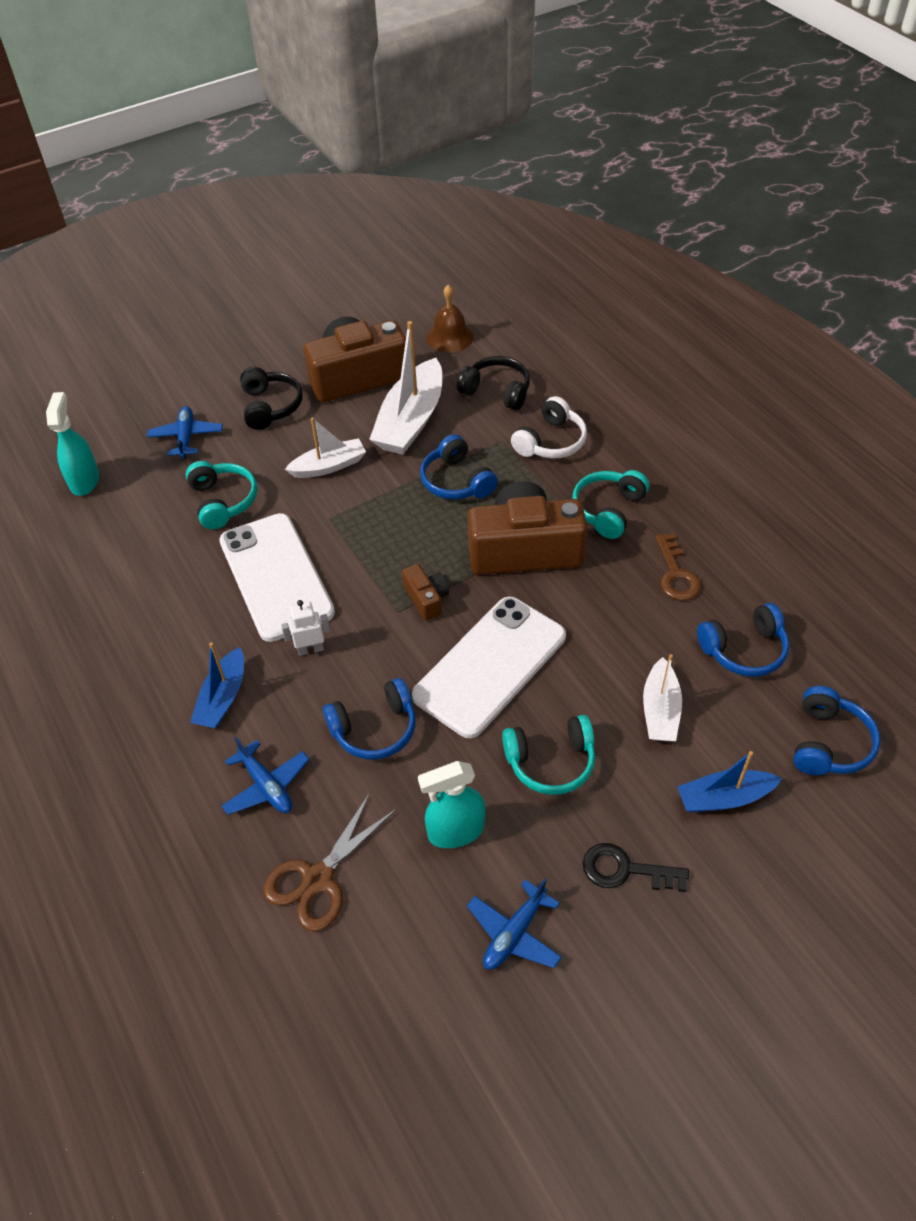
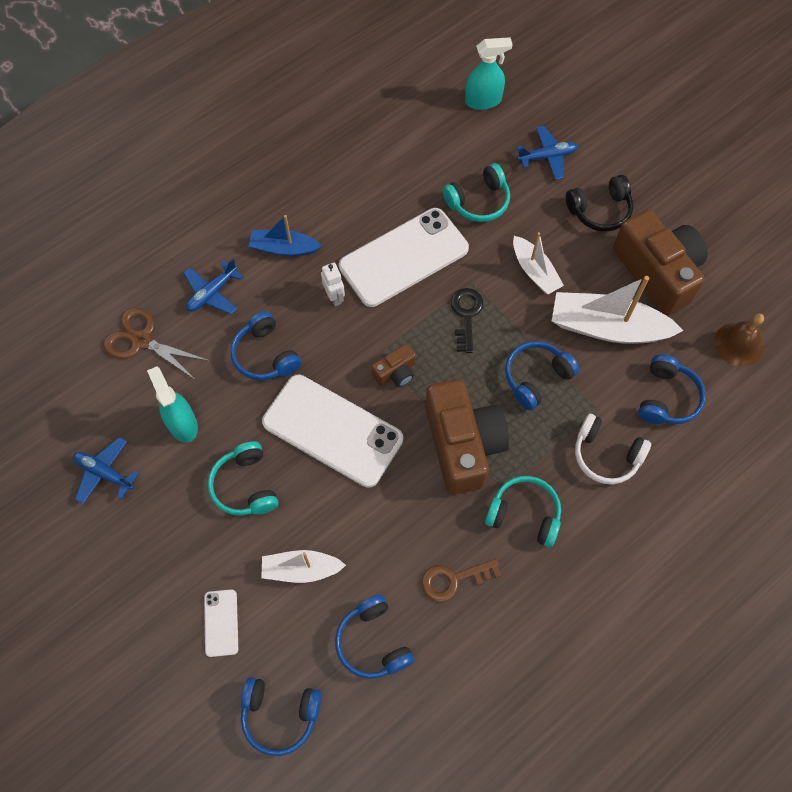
camera: 80 degrees right, 15 degrees up
black headphones [457,356,530,410] -> blue headphones [638,354,706,424]
black key [583,843,689,892] -> black key moved to [451,288,483,353]
blue boat [677,751,782,813] -> white phone [204,589,238,657]

